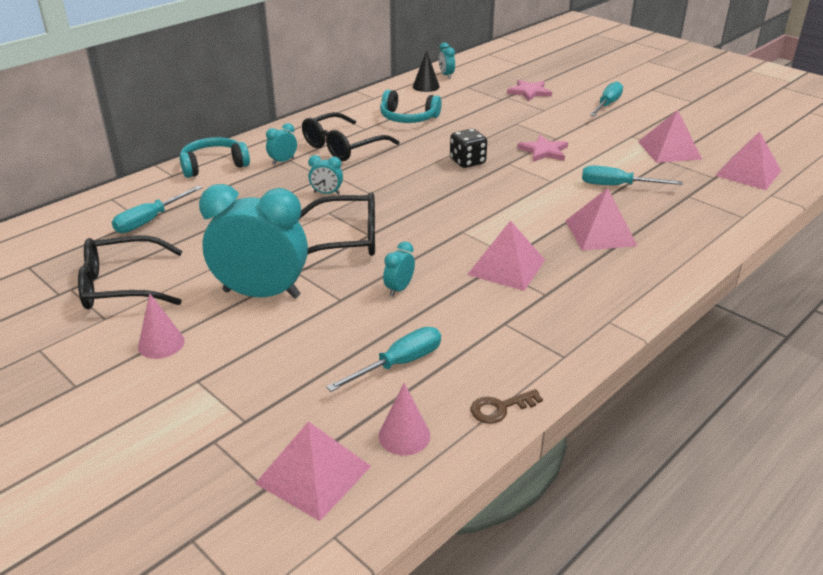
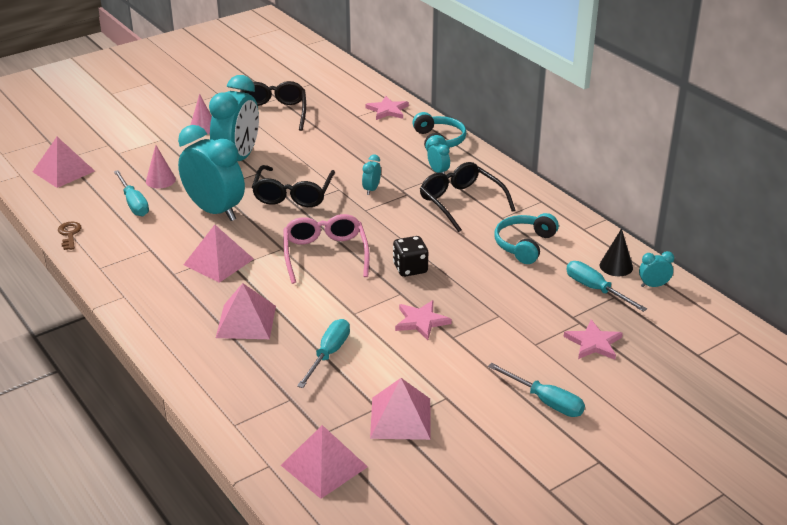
camera: 100 degrees right, 0 degrees up
turquoise screwdriver [112,185,203,233] -> turquoise screwdriver moved to [566,261,647,312]
pink cone [379,383,430,455] -> pink cone moved to [146,145,176,188]
turquoise clock [383,242,415,297] -> turquoise clock [178,125,245,221], size x2.43
none -> pink glasses [283,214,370,284]
none -> pink star [365,96,409,120]

